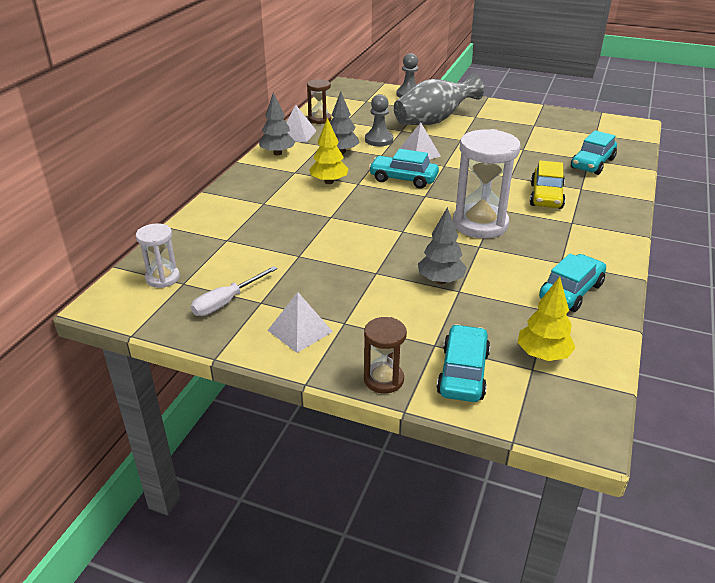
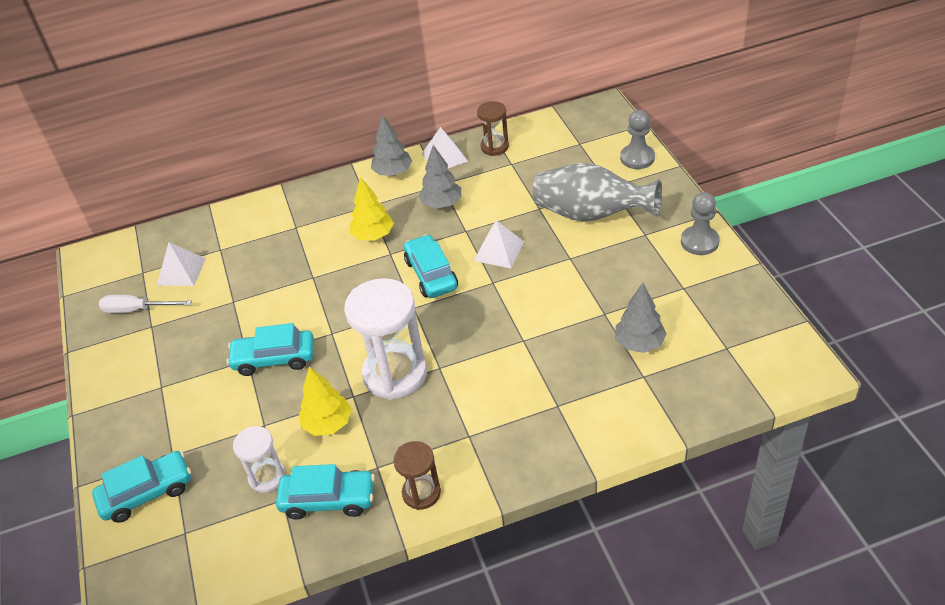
camera: 55 degrees right, 10 degrees up
white hourglass [136,223,180,288] -> white hourglass moved to [233,426,286,493]
white pyramid [267,292,333,353] -> white pyramid moved to [157,242,206,286]
brown hourglass [364,317,407,394] -> brown hourglass moved to [393,441,441,510]
grey pawn [365,94,393,146] -> grey pawn moved to [681,192,720,255]
grey tree [418,207,467,284] -> grey tree moved to [615,283,667,353]
yellow tree [518,277,576,361] -> yellow tree moved to [299,367,351,436]
yellow car [530,160,566,209] -> none
turquoise car [571,130,617,175] -> turquoise car moved to [226,323,314,376]

